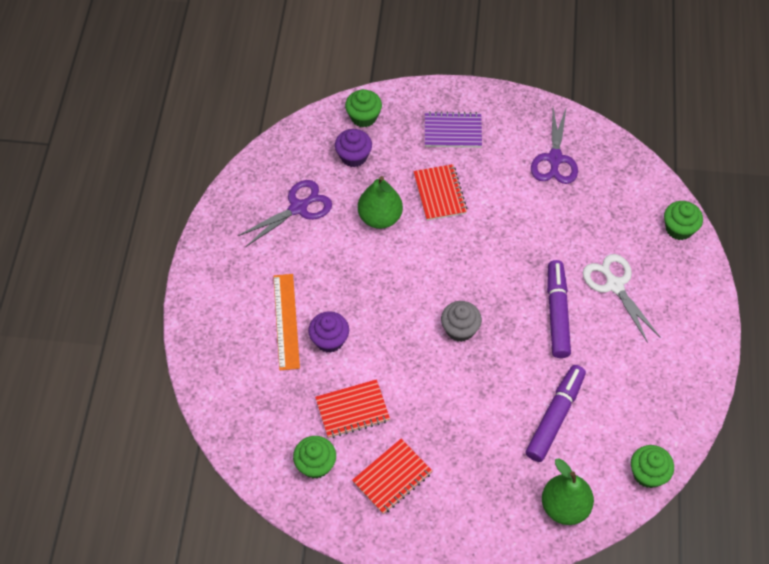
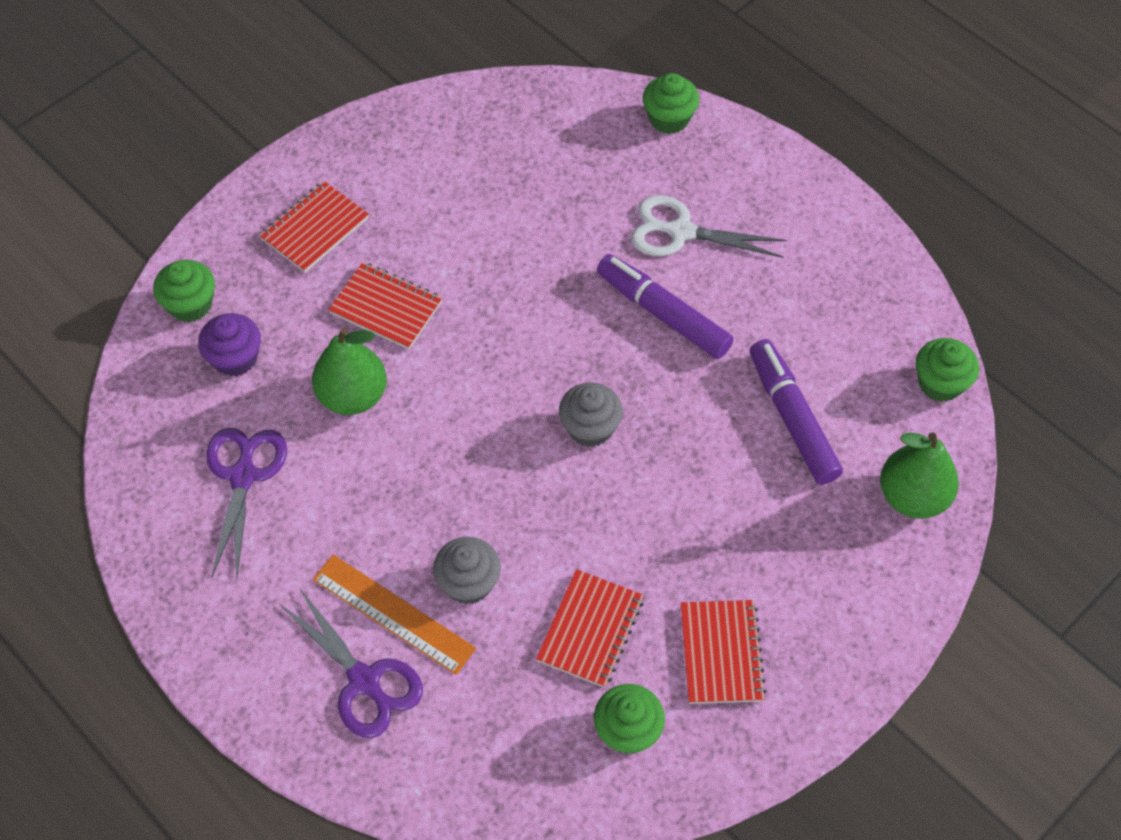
camera: 50 degrees left, 0 degrees up
purple cupcake [308,311,349,353] -> grey cupcake [433,537,501,604]
purple notebook [425,111,482,148] -> red notebook [259,181,369,273]
purple scissors [531,106,578,184] -> purple scissors moved to [280,587,423,738]

